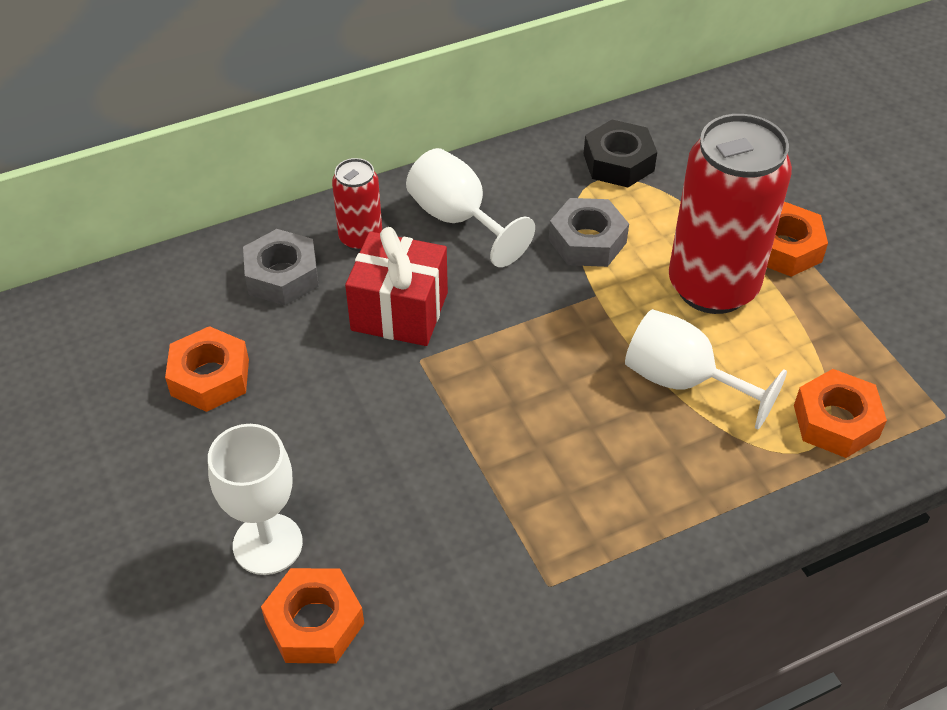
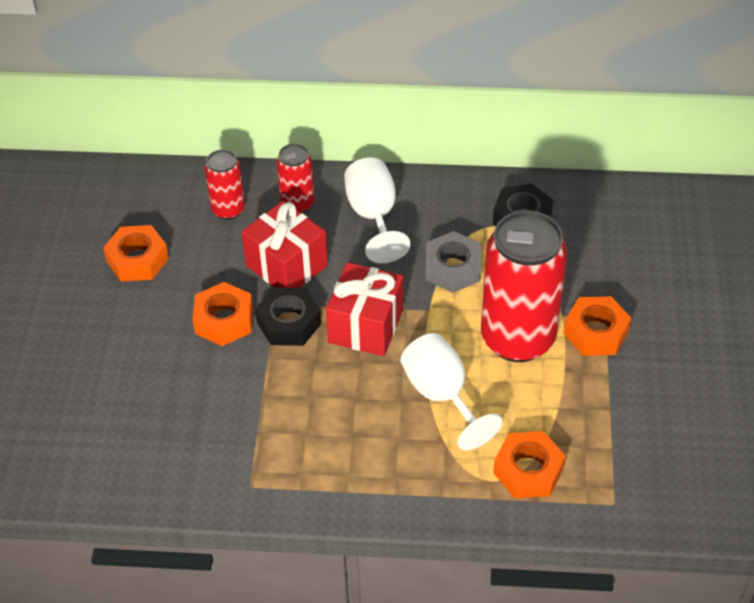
camera: 30 degrees right, 0 degrees up
white goblet [208,424,303,575] -> none
grey nut [243,229,319,305] -> red can [205,150,245,220]
orange nut [261,568,364,663] -> orange nut moved to [193,282,253,346]
none -> black nut [255,287,322,346]
none -> red gift [326,262,403,356]

